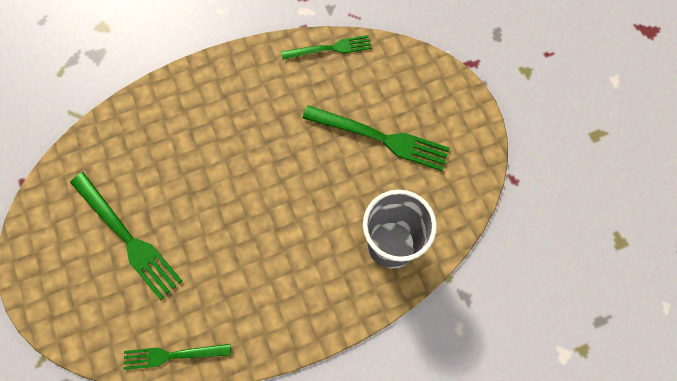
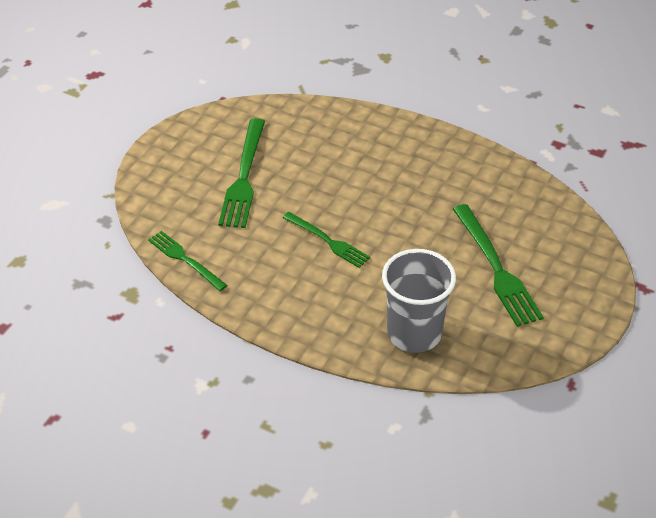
camera: 50 degrees right, 25 degrees down
green fork [281,35,371,60] -> green fork moved to [283,212,370,268]

